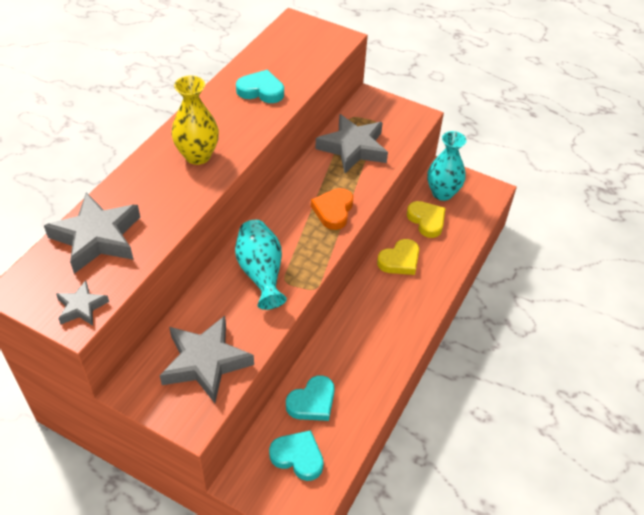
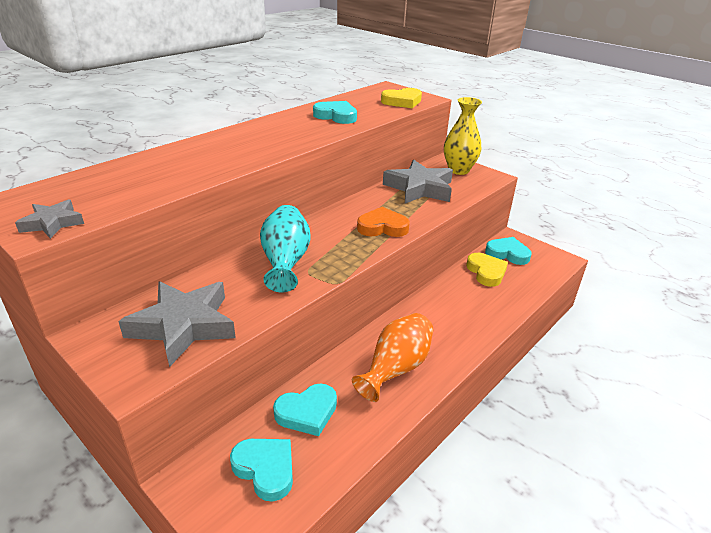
camera: 15 degrees right, 15 degrees down
grey star [44,193,140,274] -> none
yellow vase [171,76,219,165] -> yellow vase moved to [444,97,482,175]
orange heart [311,188,353,230] -> orange heart turned 60 degrees clockwise [357,207,410,237]
yellow heart [377,239,419,275] -> yellow heart moved to [381,88,422,108]
turquoise vase [427,131,467,201] -> turquoise heart [485,237,532,265]
none -> orange vase [352,313,433,402]

